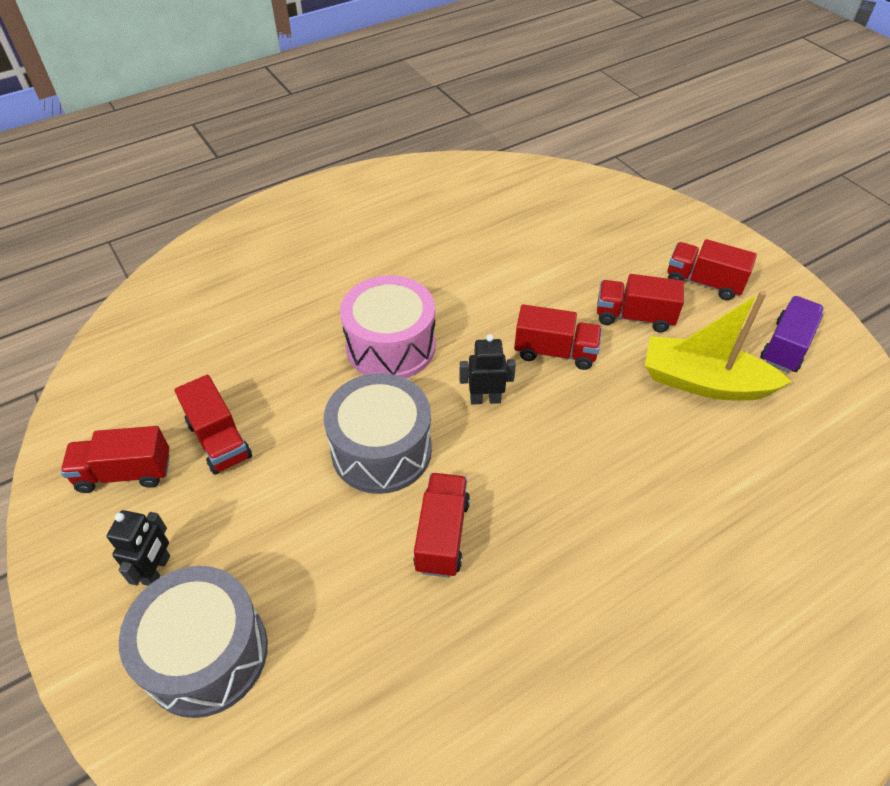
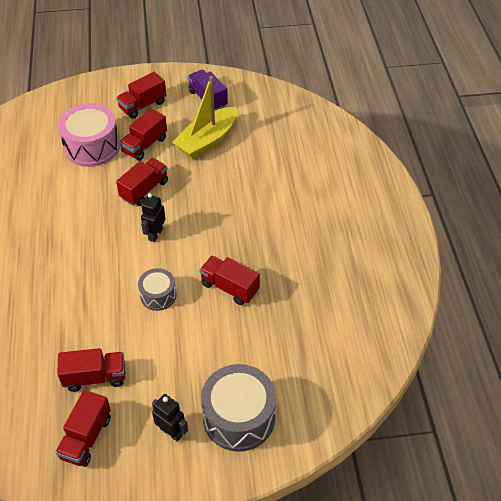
camera: 65 degrees left, 0 degrees up
grey drum [324,373,432,494] -> grey drum [138,268,176,311], size x0.56
pink drum [340,275,436,378] -> pink drum moved to [58,103,120,167]

